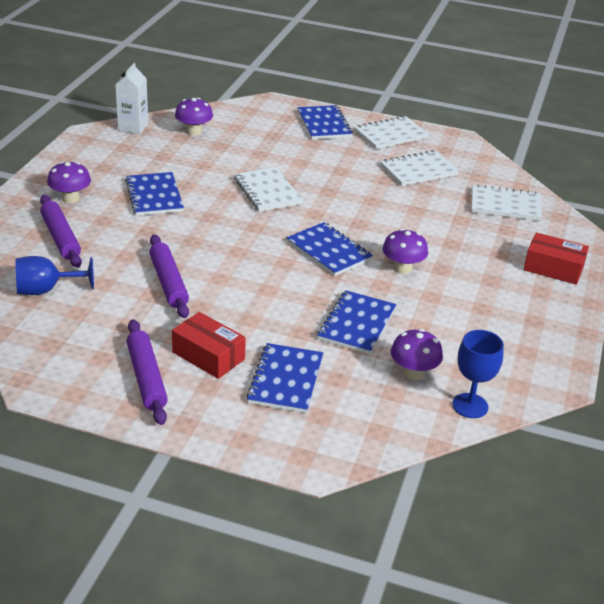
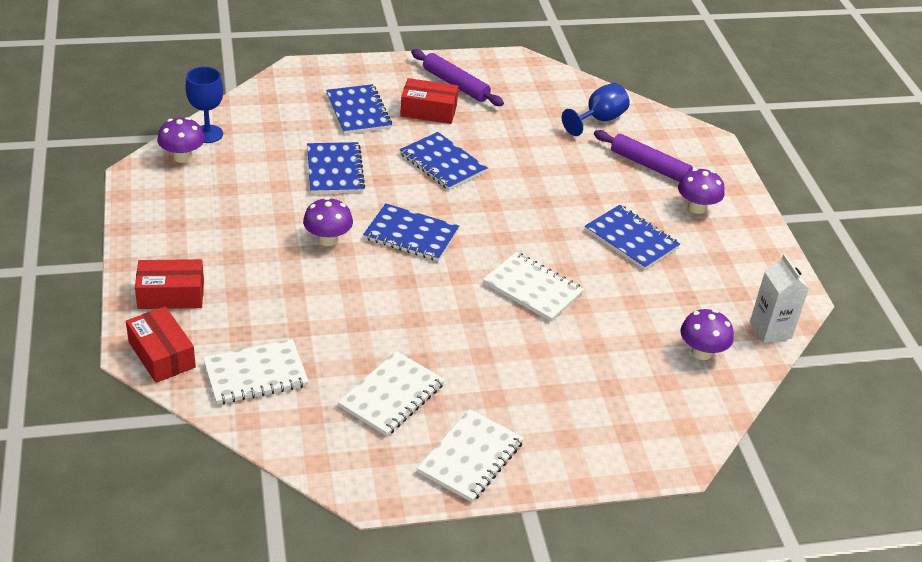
camera: 150 degrees right, 5 degrees up
purple rolling pin [149,235,189,318] -> none
blue notebook [298,105,353,139] -> blue notebook moved to [400,132,487,190]
purple mushroom [391,329,443,380] -> purple mushroom moved to [157,117,205,163]
none -> red box [126,306,196,383]

